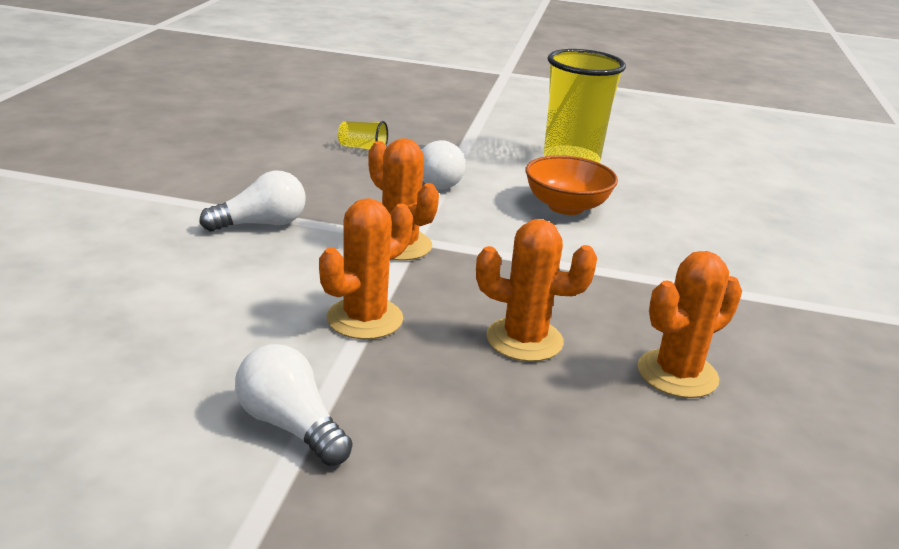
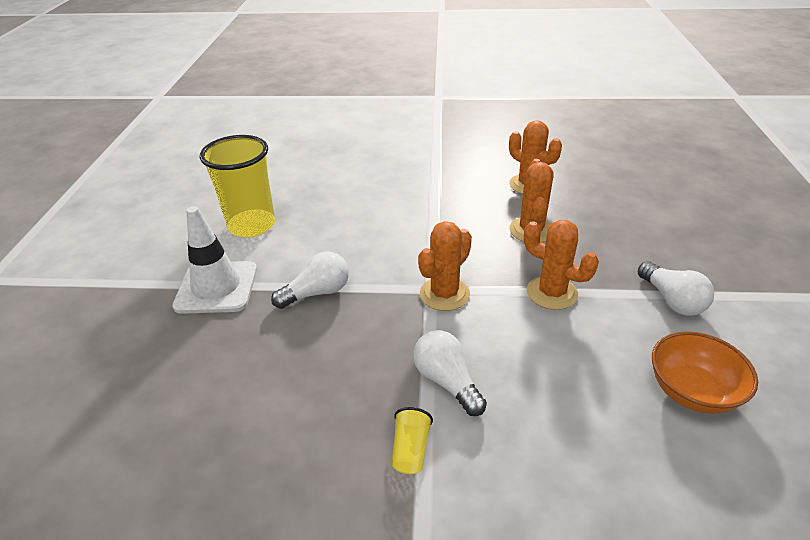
camera: 95 degrees left, 10 degrees up
white light bulb [235,344,352,466] -> white light bulb turned 60 degrees counterclockwise [638,261,714,316]
yellow cup [338,121,388,150] -> yellow cup moved to [391,407,433,474]
orange bowl [525,155,618,215] -> orange bowl moved to [652,331,758,414]
none -> white traffic cone [172,206,257,314]

